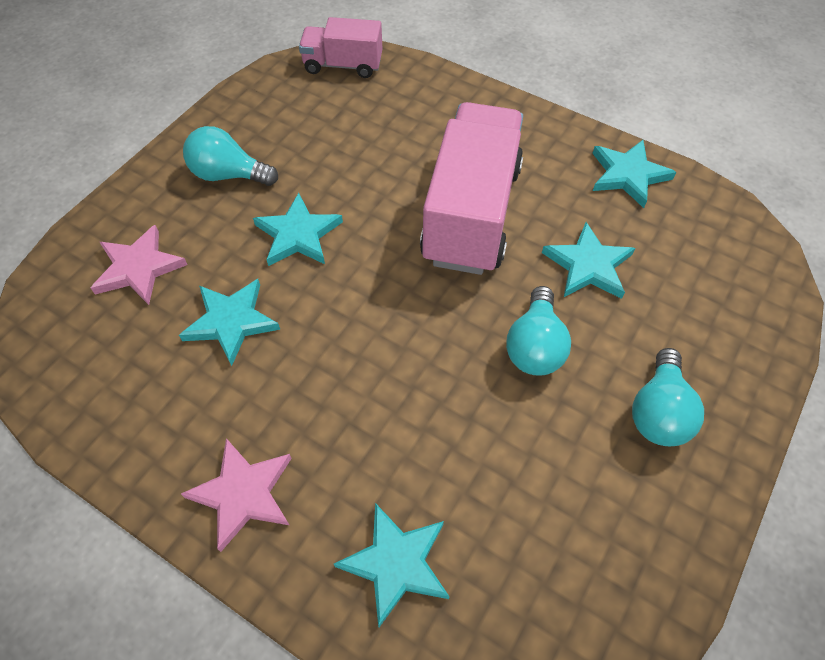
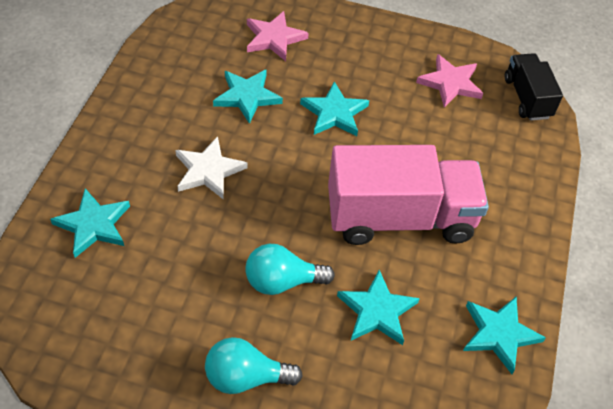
camera: 70 degrees right, 5 degrees down
pink star [181,438,292,552] -> pink star moved to [416,54,483,108]
turquoise light bulb [183,126,278,186] -> none
pink truck [299,17,383,78] -> black truck [505,53,563,121]
none -> white star [175,136,247,200]

